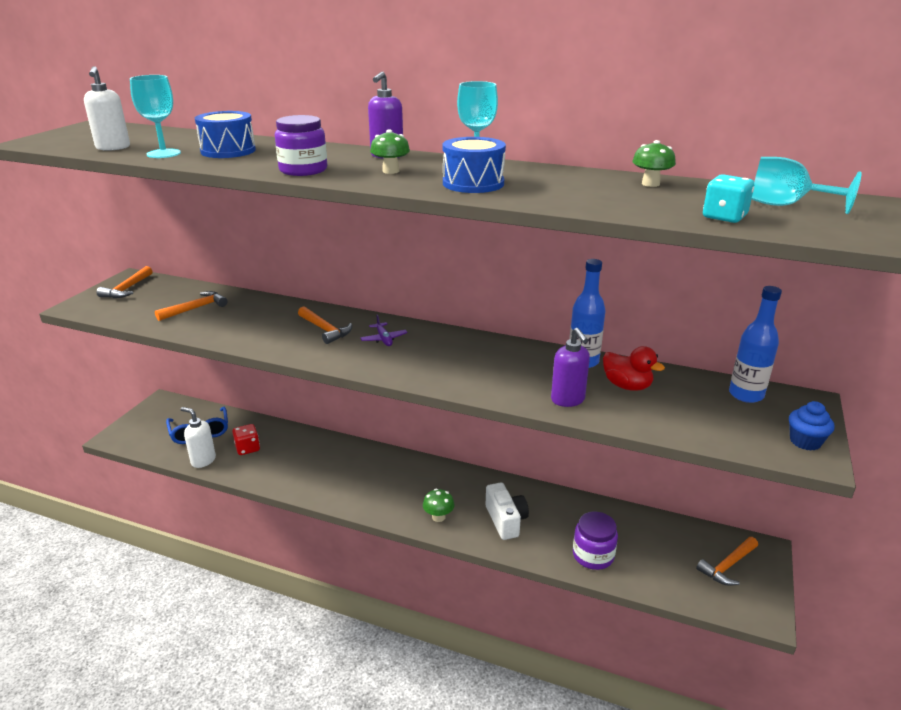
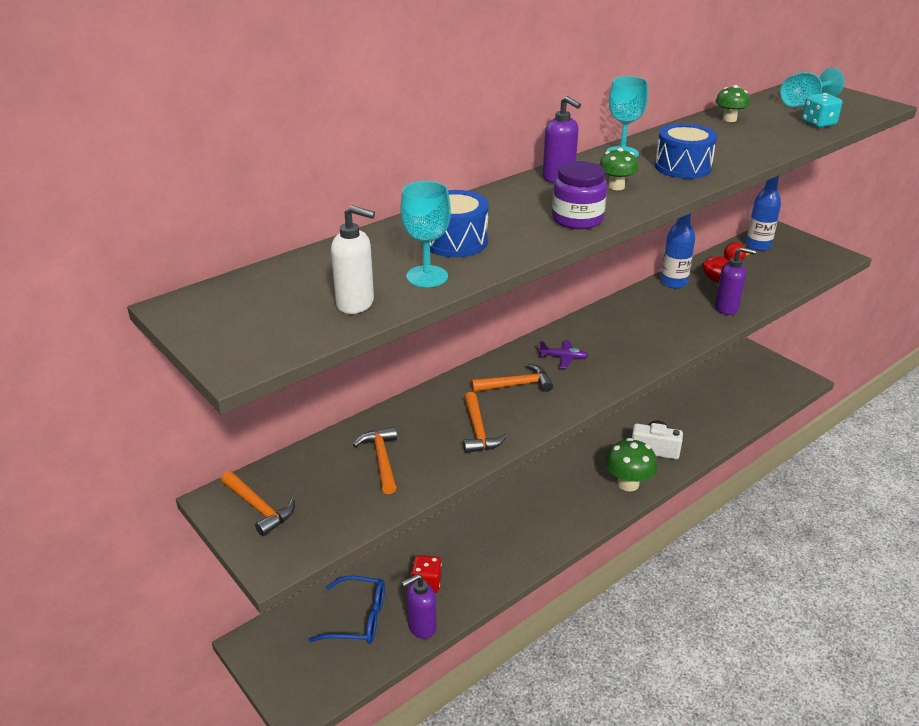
camera: 60 degrees left, 5 degrees up
white soap dispenser [181,407,216,468] -> purple soap dispenser [402,574,437,639]
green mushroom [423,489,454,522] -> green mushroom [605,438,657,491], size x1.67
purple jar [573,512,618,570] -> none
orange hammer [696,537,758,586] -> orange hammer moved to [463,392,507,453]
blue cupcake [789,401,835,451] -> none

